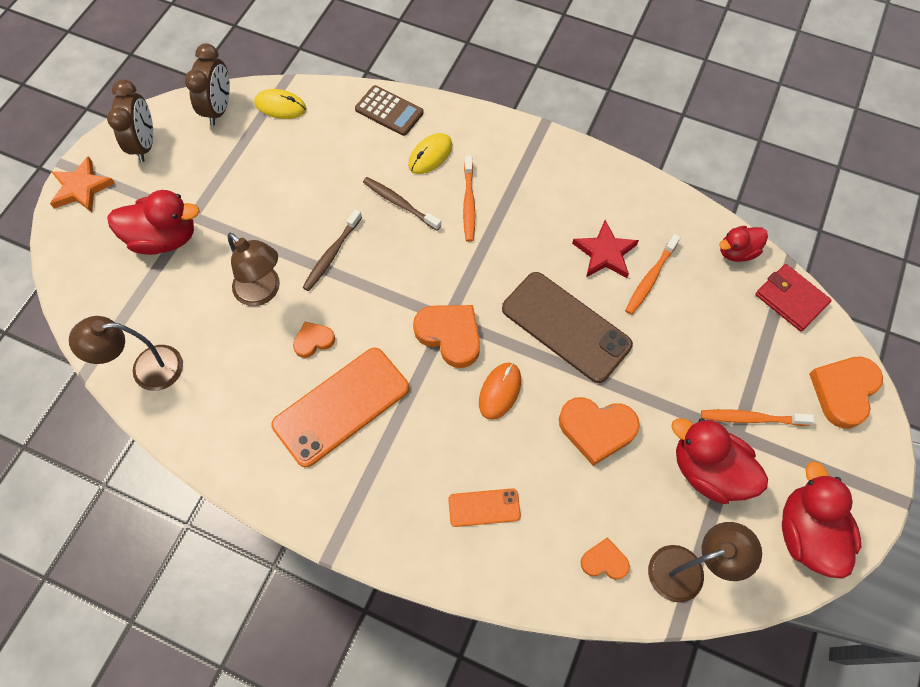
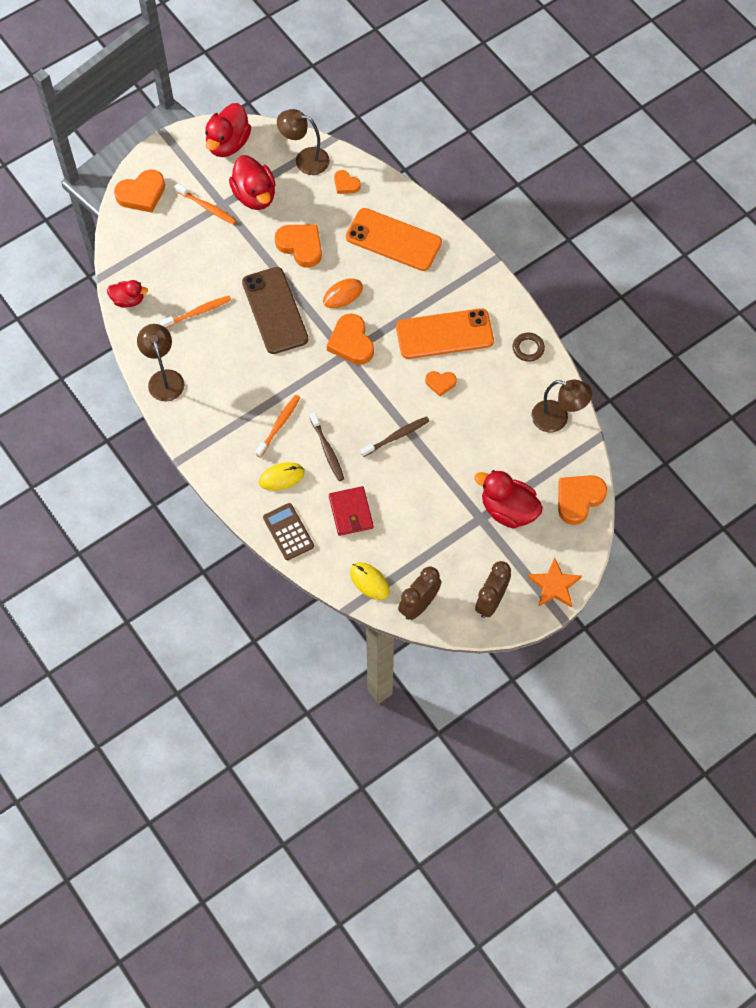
camera: 150 degrees left, 0 degrees up
brown lamp [228,233,280,306] -> brown lamp moved to [137,324,184,401]
orange phone [448,488,521,527] -> orange phone [346,208,442,271], size x2.01
red star [572,220,639,278] -> none
red wallet [755,264,832,332] -> red wallet moved to [329,486,374,536]
none -> brown ring [512,333,545,362]
none -> orange heart [558,475,607,525]

